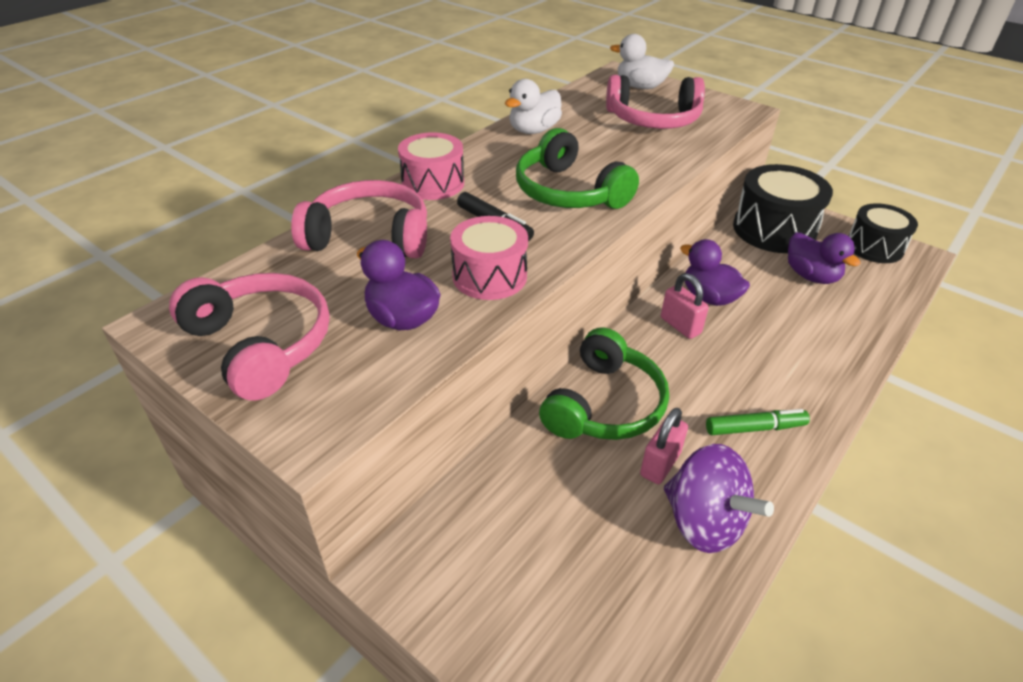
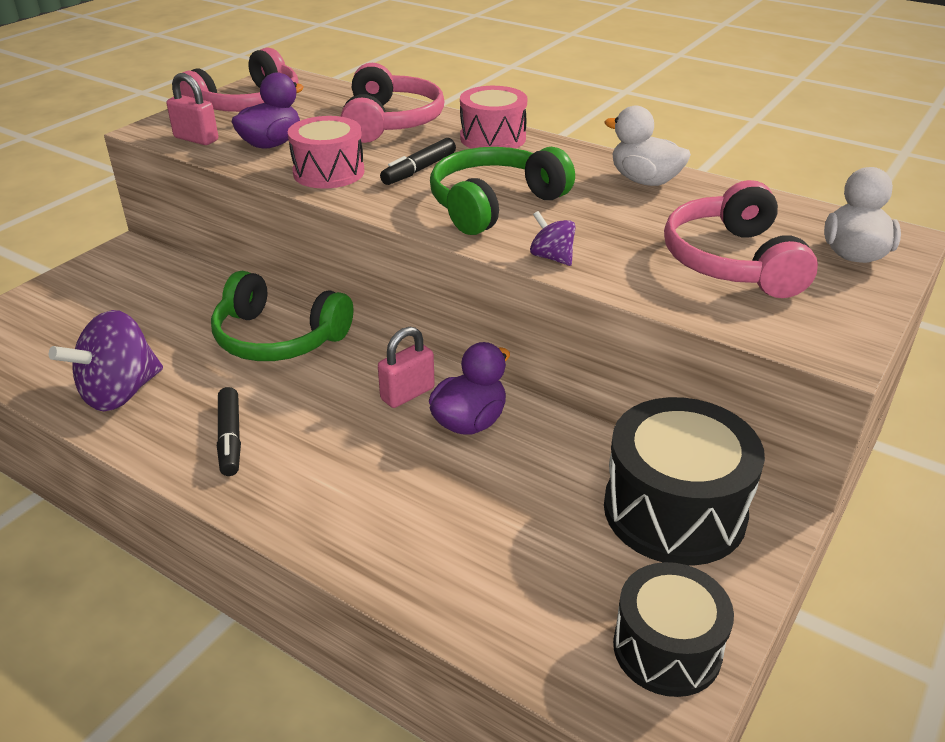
camera: 85 degrees right, 5 degrees down
pink padlock [640,408,688,484] -> pink padlock moved to [167,73,218,145]
green marker [706,409,810,435] -> black marker [217,387,241,476]
purple duck [788,232,860,284] -> none
none -> purple spinning top [530,211,576,266]

